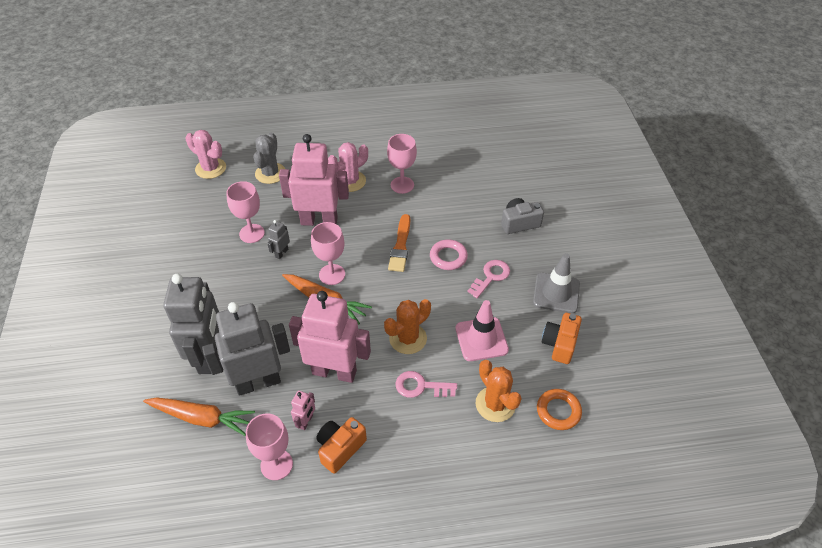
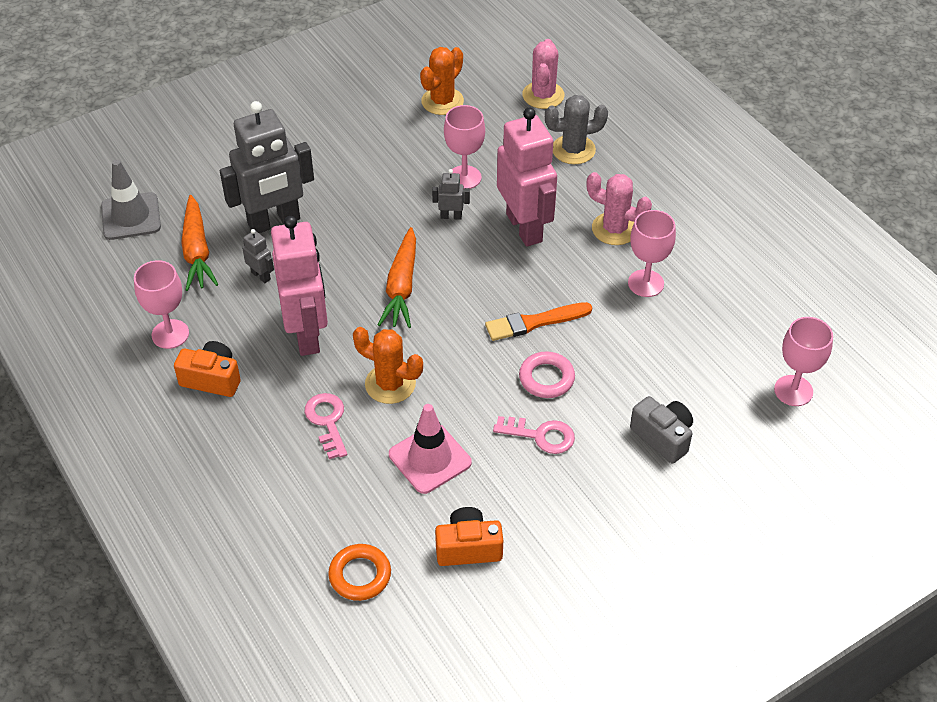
camera: 65 degrees right, 0 degrees up
grey robot [202,302,290,396] -> grey robot [242,229,274,283], size x0.42
pink robot [291,390,315,430] -> none
pink goblet [311,222,345,285] -> pink goblet moved to [774,317,833,406]
orange cactus [475,360,522,422] -> orange cactus moved to [420,47,464,115]
grey traffic cone [533,253,580,313] -> grey traffic cone moved to [101,159,161,240]

